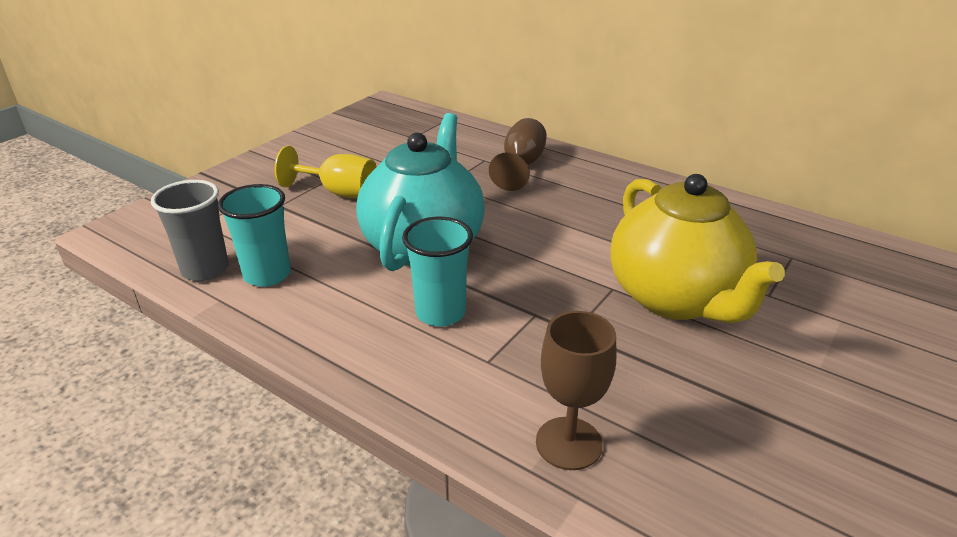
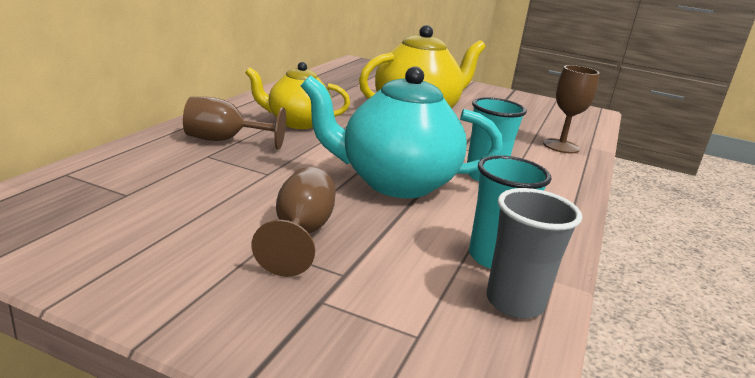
camera: 105 degrees left, 10 degrees down
yellow goblet [275,146,376,198] -> brown goblet [251,167,336,277]
none -> yellow teapot [245,62,350,129]

